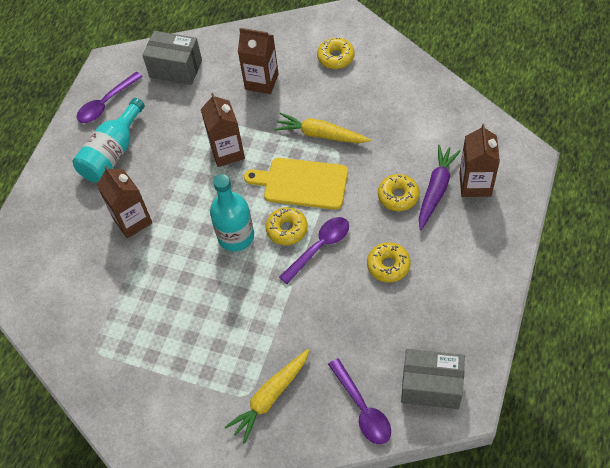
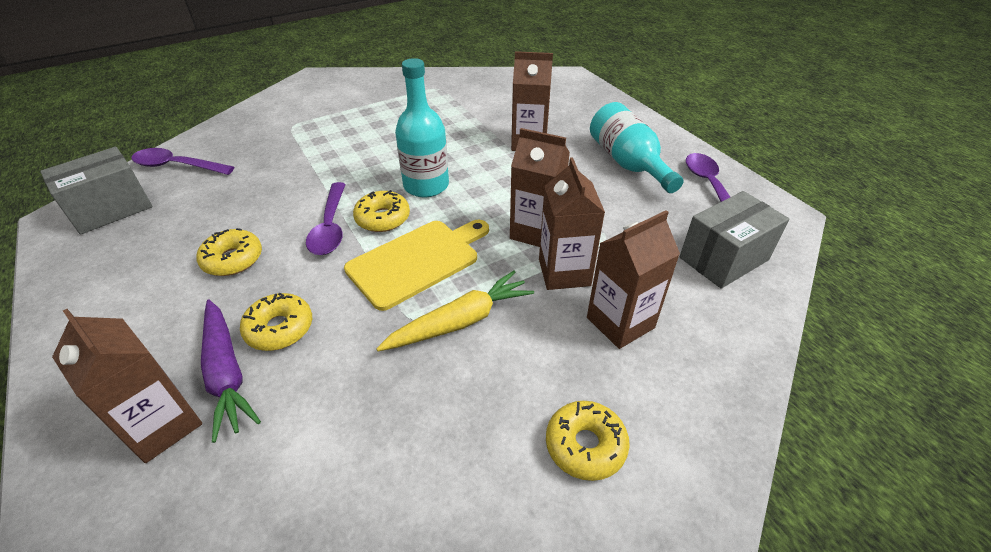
camera: 125 degrees right, 15 degrees down
yellow carrot [225,349,310,444] -> none
none -> brown carton [539,157,605,290]

